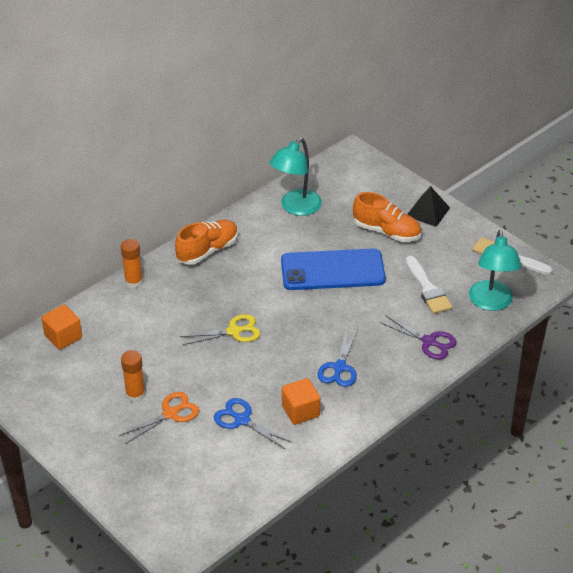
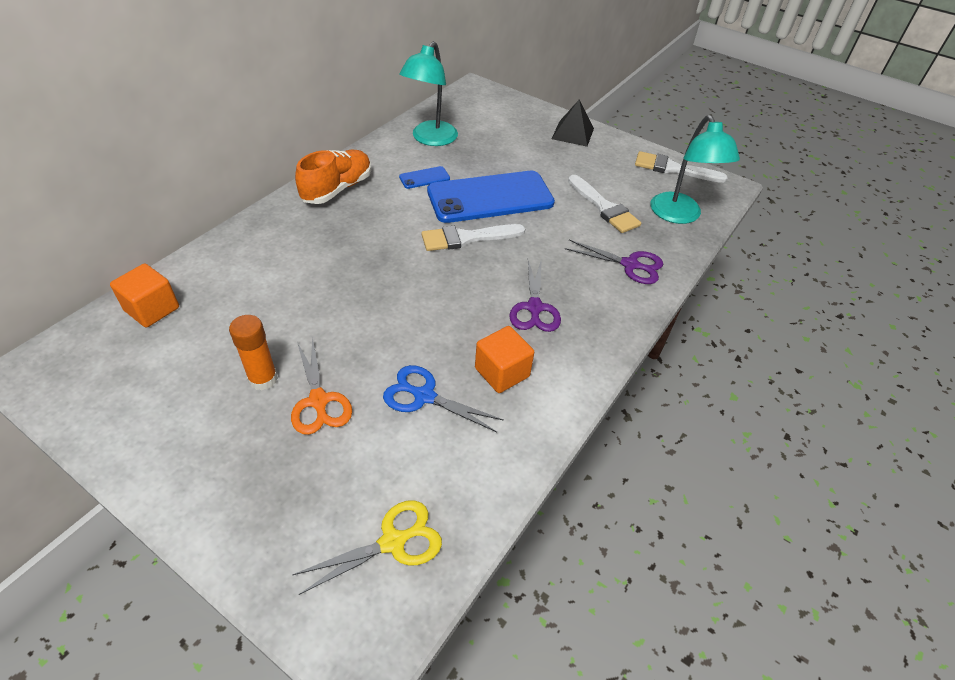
camera: 15 degrees left, 5 degrees up
orange scissors [119,392,199,444] -> orange scissors turned 120 degrees clockwise [291,337,352,435]
orange glue stick [121,239,143,288] -> none
yellow scissors [180,314,260,345] -> yellow scissors moved to [292,500,442,595]
blue scissors [317,328,358,387] -> purple scissors [509,258,561,332]
orange shoe [353,192,421,242] -> none
none -> blue phone [399,166,450,189]
none -> white brush [421,224,525,251]

